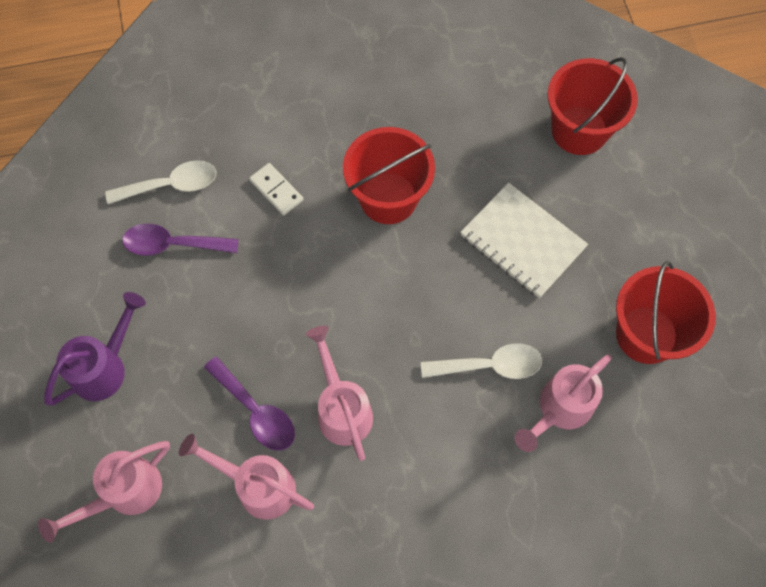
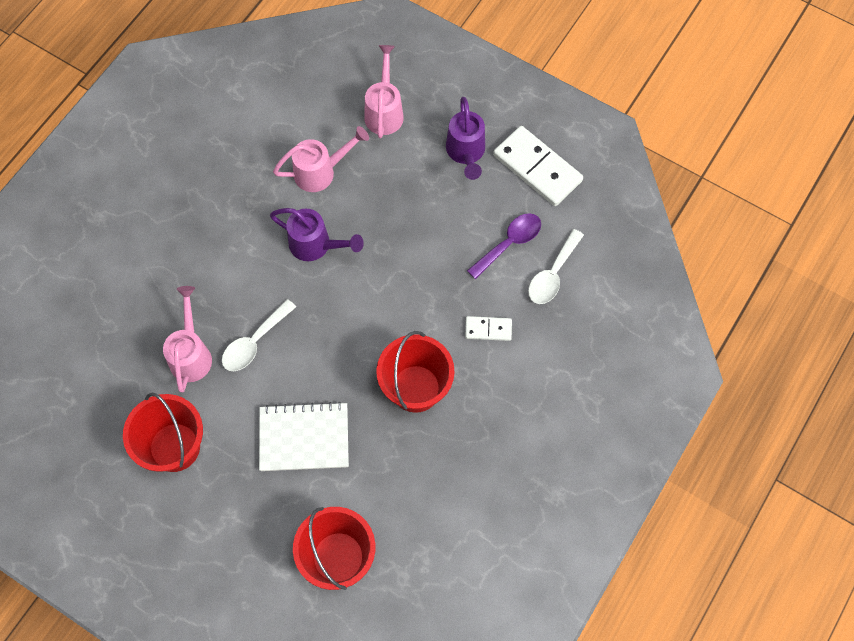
camera: 135 degrees right, 0 degrees up
purple spoon [204,356,295,451] -> none
pink watering can [306,326,373,461] -> purple watering can [270,208,364,261]
none -> white domino [493,126,583,206]

